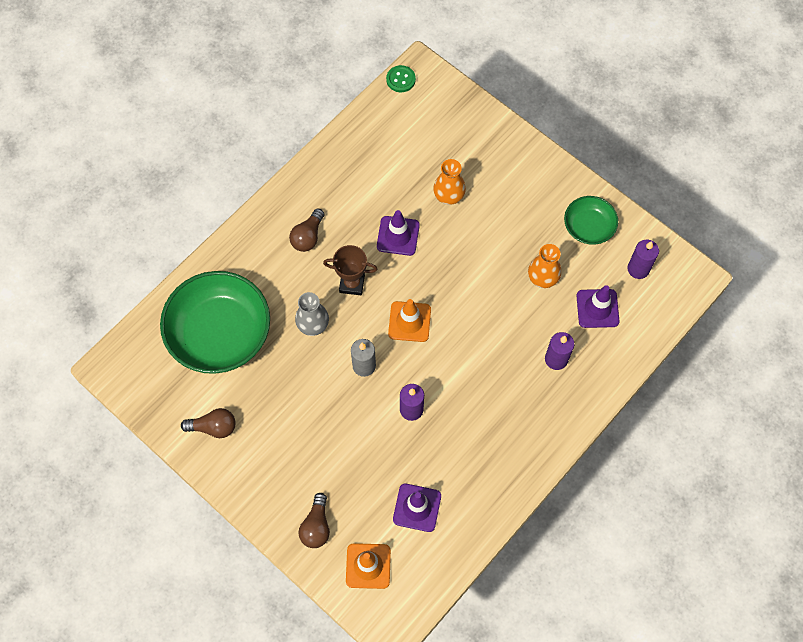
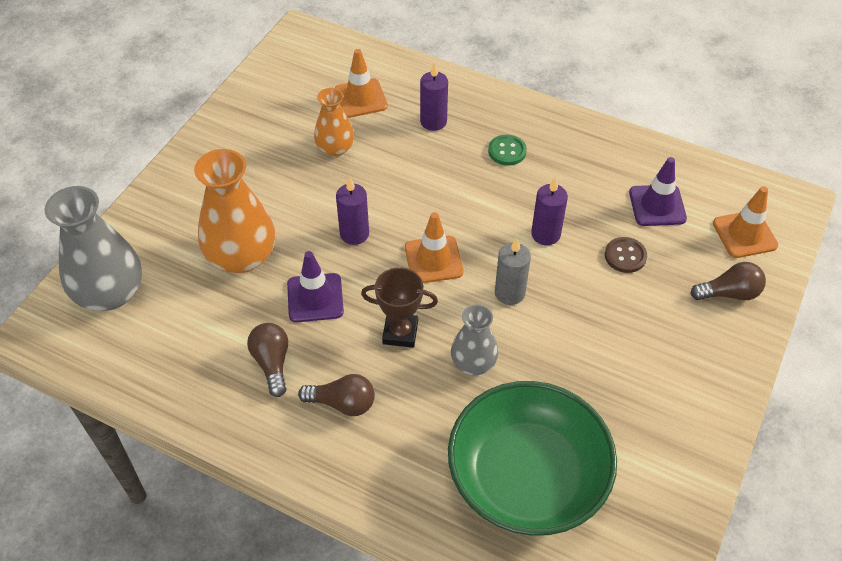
camera: 105 degrees left, 15 degrees down
brown light bulb [181,408,236,438] -> brown light bulb moved to [247,323,288,397]
brown trophy [323,245,378,295] -> brown trophy turned 75 degrees counterclockwise [361,267,438,348]
green button [386,65,416,92] -> green button moved to [488,134,527,166]
orange vase [433,159,466,205] -> orange vase [194,149,275,273], size x1.71
green bowl [564,196,618,245] -> none
purple traffic cone [577,285,619,328] -> orange traffic cone [335,49,388,118]
purple candle [627,240,659,279] -> purple candle moved to [336,177,369,245]
none -> grey vase [44,186,142,311]
none -> brown button [605,237,647,273]

